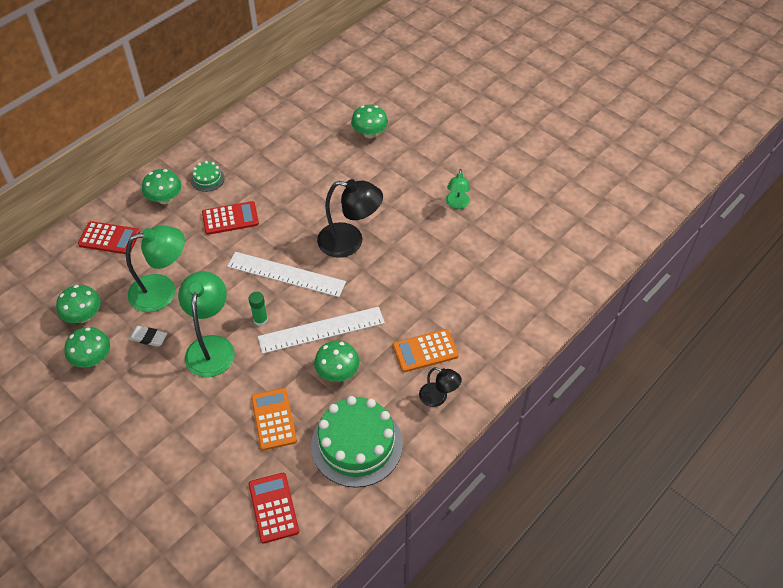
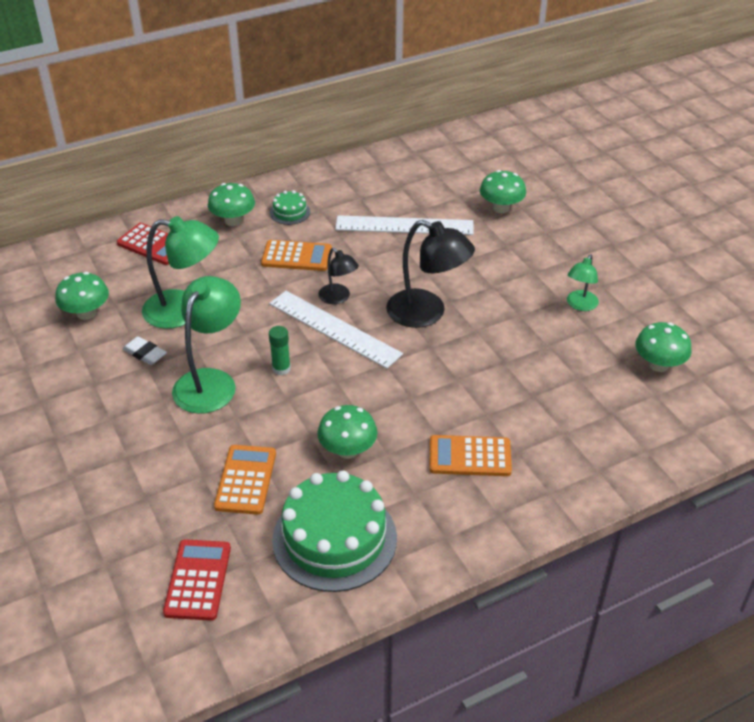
camera: 20 degrees right, 10 degrees down
green mushroom [64,327,110,368] -> green mushroom moved to [635,322,692,372]
red calculator [202,201,259,235] -> orange calculator [261,240,332,271]
white ruler [258,307,385,354] -> white ruler moved to [335,215,474,235]
black lamp [419,367,462,407] -> black lamp moved to [318,248,359,304]

